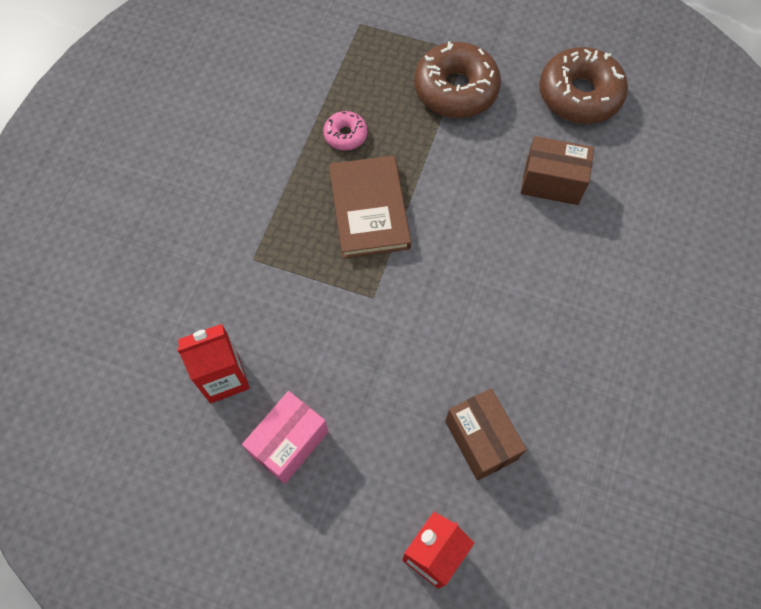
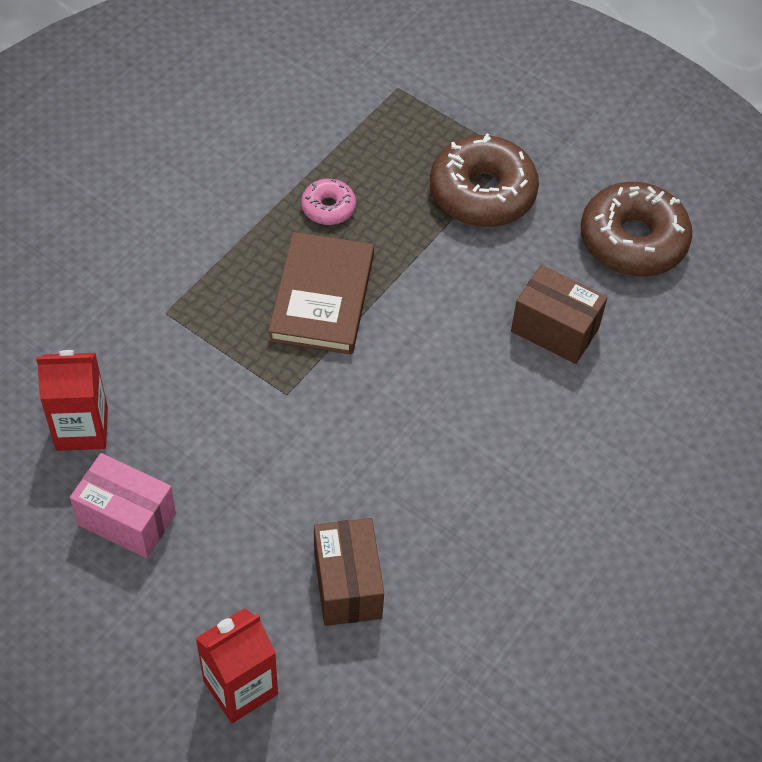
camera: 15 degrees right, 10 degrees down
pink box [242,391,328,484] -> pink box turned 60 degrees clockwise [70,453,176,558]

